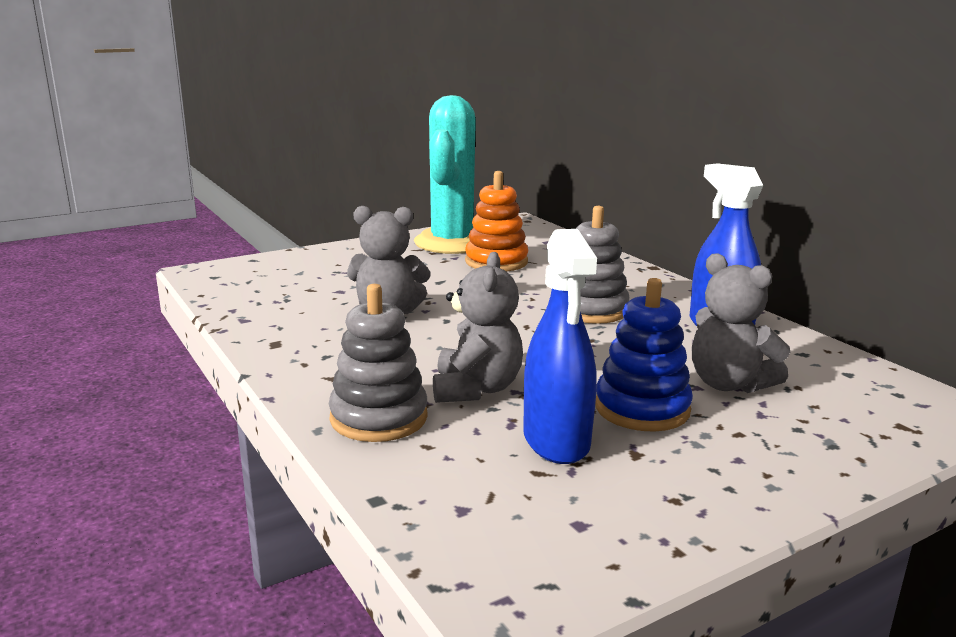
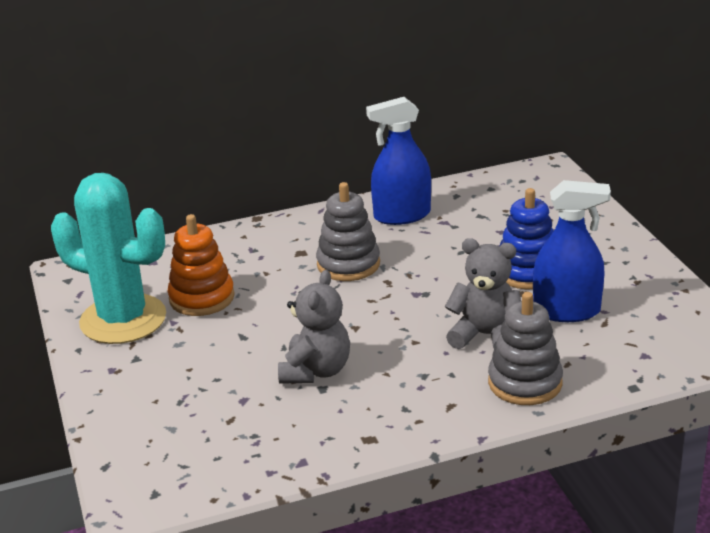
camera: 75 degrees left, 10 degrees up
grey teddy bear [692,253,790,393] -> none

